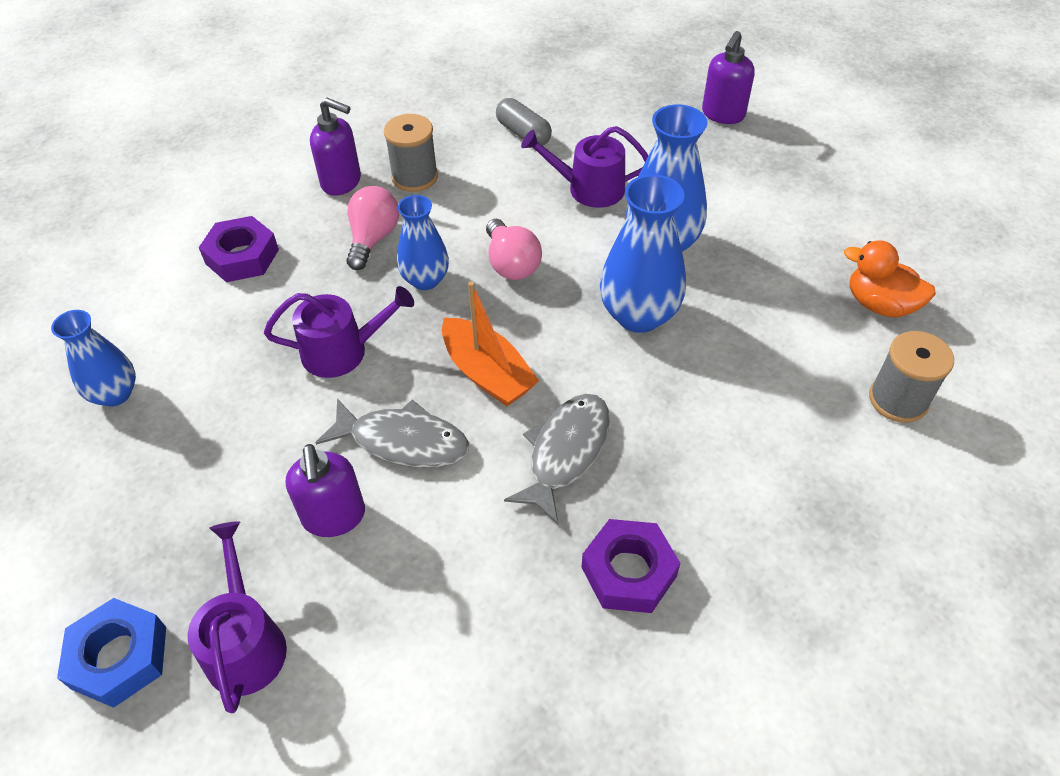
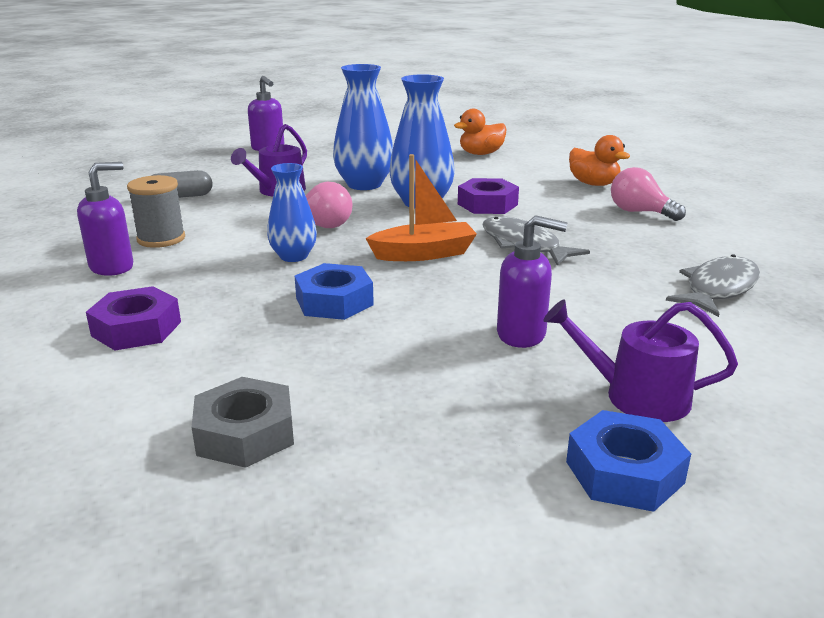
camera: 65 degrees left, 25 degrees down
blue vase [51,310,136,407] -> grey nut [192,377,294,468]
purple watering can [264,286,414,378] -> blue nut [295,263,374,320]
grey fish [315,399,469,468] -> grey fish moved to [666,254,760,317]
pink light bulb [346,186,399,270] -> pink light bulb moved to [611,167,686,221]
purple nut [581,519,680,613] -> purple nut moved to [458,178,519,214]
grey spool [869,331,954,423] -> none
none -> orange duck [569,135,630,186]

